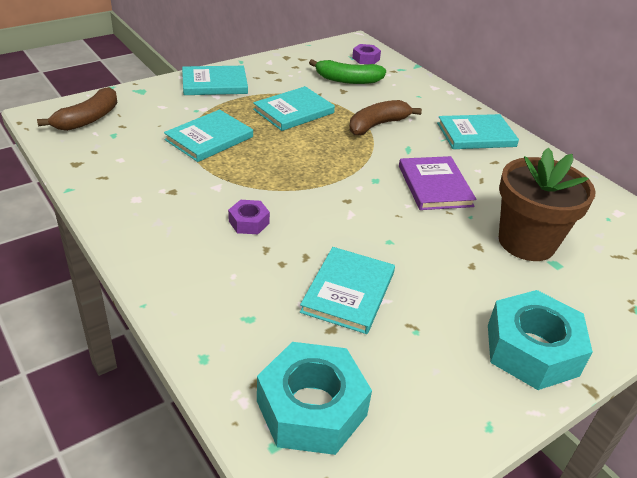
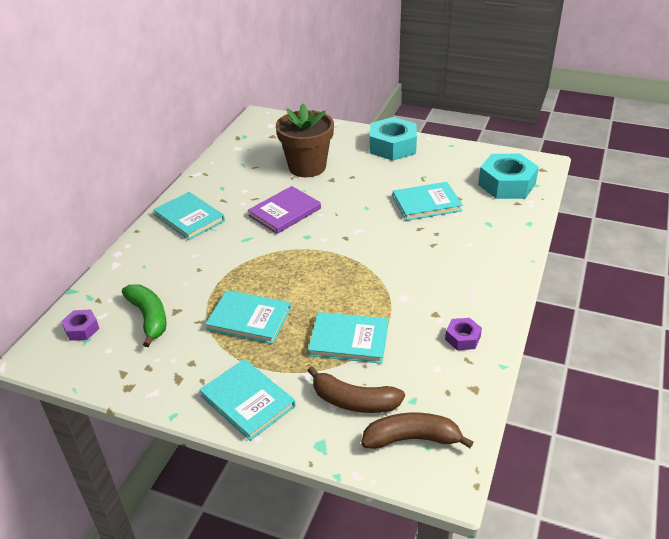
camera: 120 degrees left, 0 degrees up
purple nut [228,200,270,234] -> purple nut moved to [445,318,482,350]
brown banana [349,100,422,135] -> brown banana moved to [307,366,405,413]

